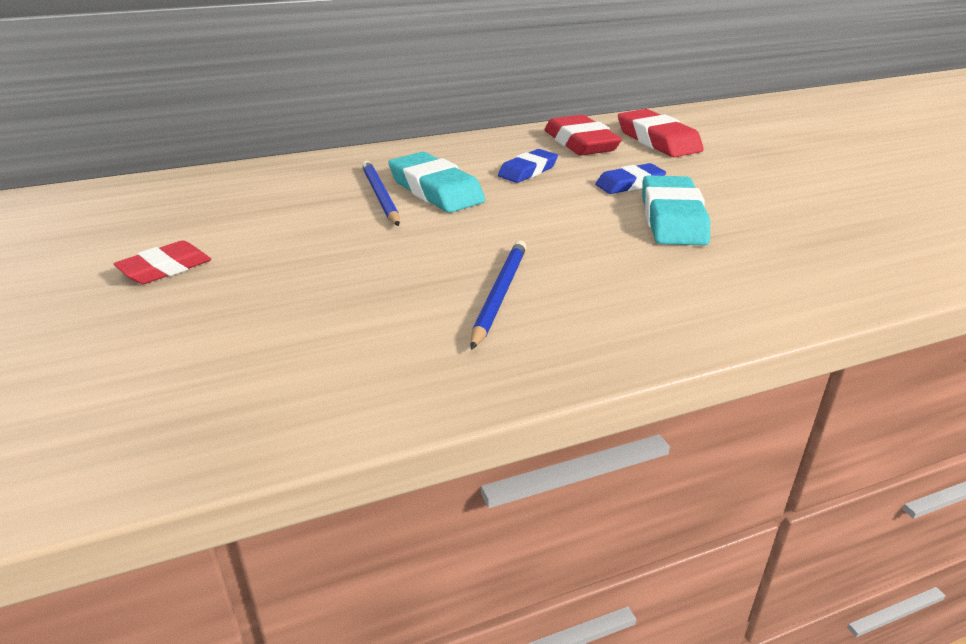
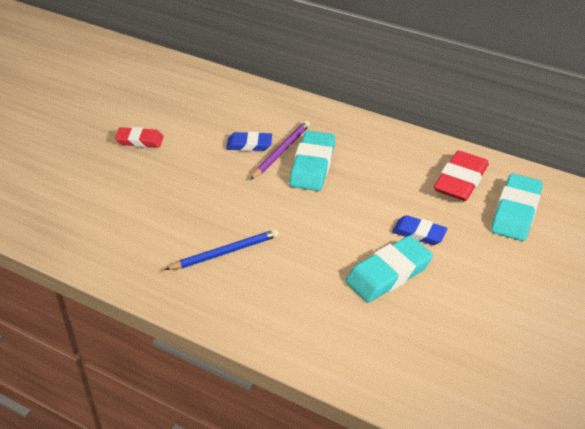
camera: 50 degrees right, 10 degrees up
blue pencil [362,161,400,226] -> purple pencil [250,121,310,180]
blue eraser [498,149,558,183] -> blue eraser moved to [226,132,272,151]
red eraser [618,109,704,157] -> turquoise eraser [491,173,543,241]

